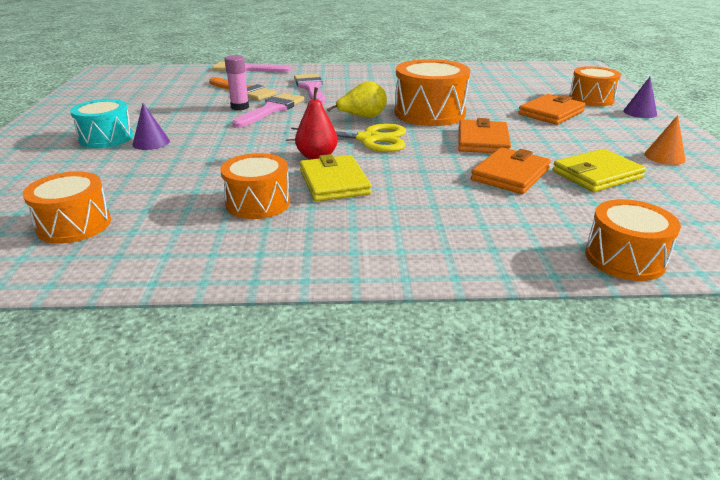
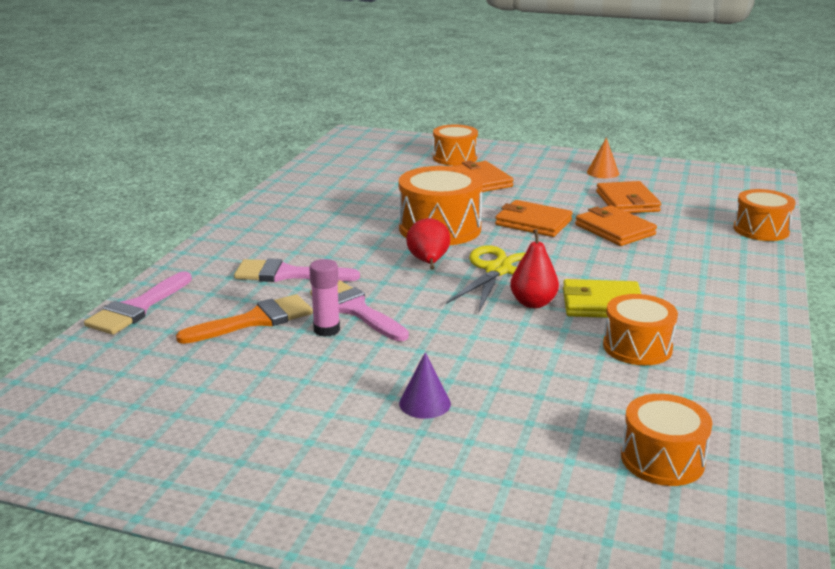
camera: 70 degrees left, 5 degrees down
turquoise drum [70,99,133,148] -> none
yellow pear [327,81,387,118] -> red pear [406,218,450,269]
yellow wallet [552,149,646,192] -> orange wallet [596,181,661,213]
purple cone [623,77,657,118] -> none

